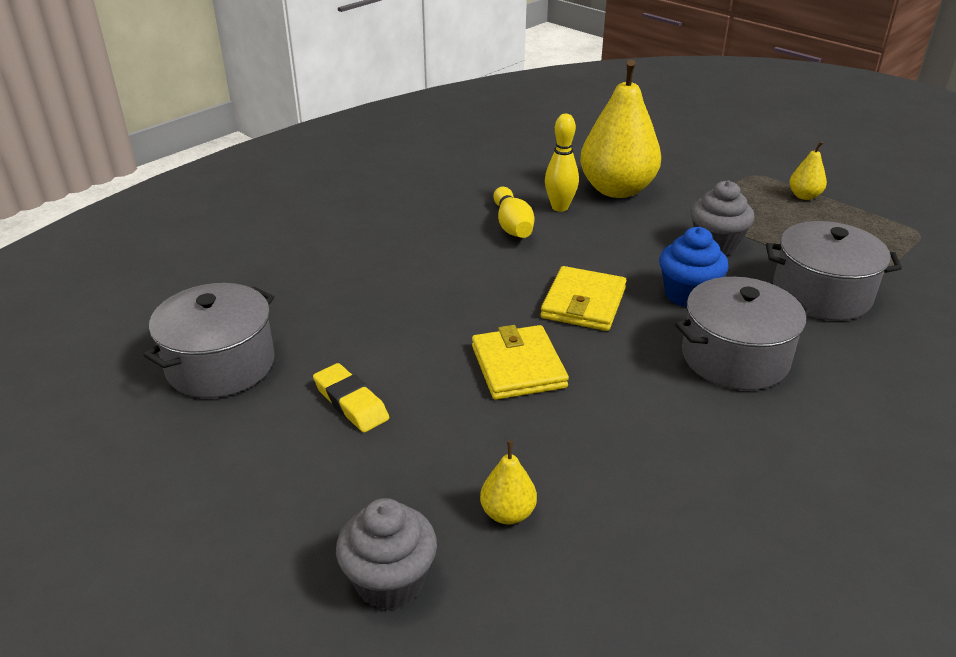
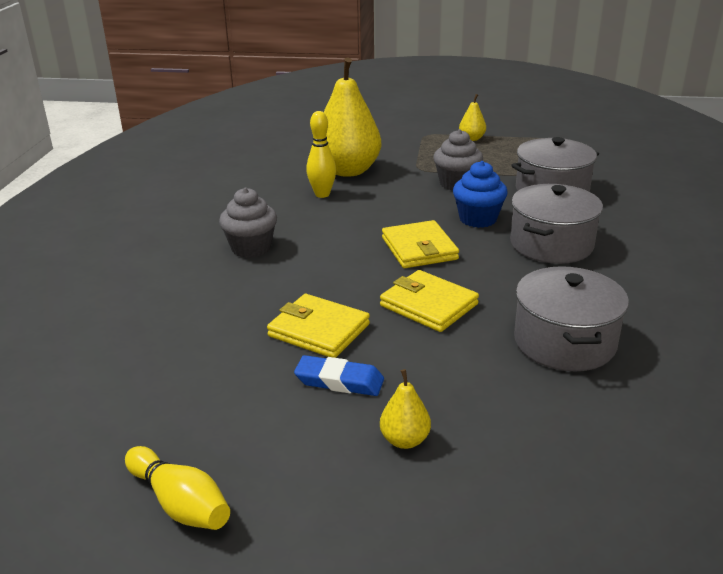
camera: 35 degrees left, 5 degrees down
grey pot [143,283,275,398] -> grey pot moved to [514,266,629,371]
yellow eraser [313,363,389,432] -> blue eraser [294,355,384,396]
grey cupcake [336,498,437,611] -> grey cupcake moved to [219,187,277,258]
yellow pear [480,441,537,525] -> yellow pear moved to [380,369,431,449]
yellow bowling pin [493,187,534,238] -> yellow bowling pin moved to [125,446,230,530]
none -> yellow wallet [267,294,370,358]

